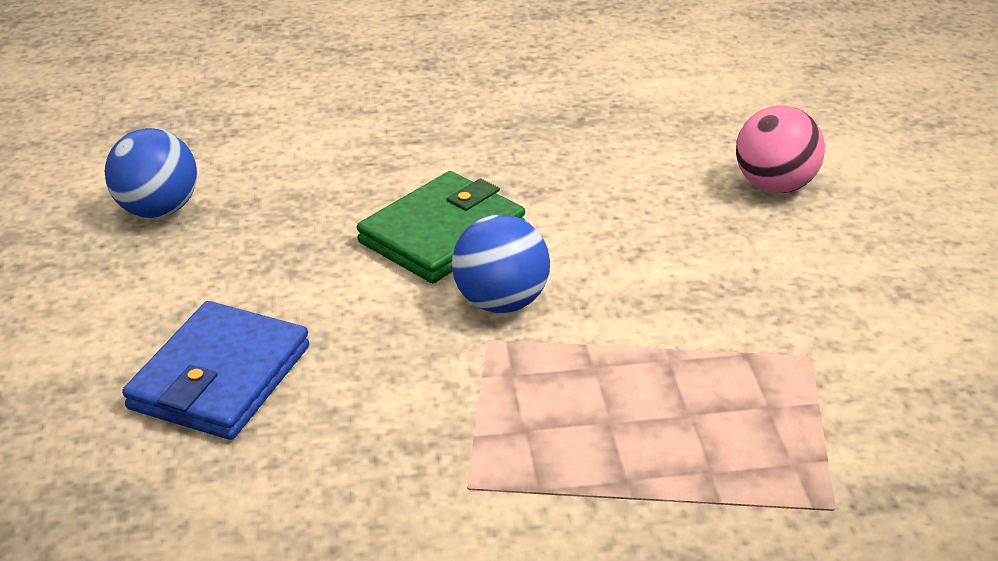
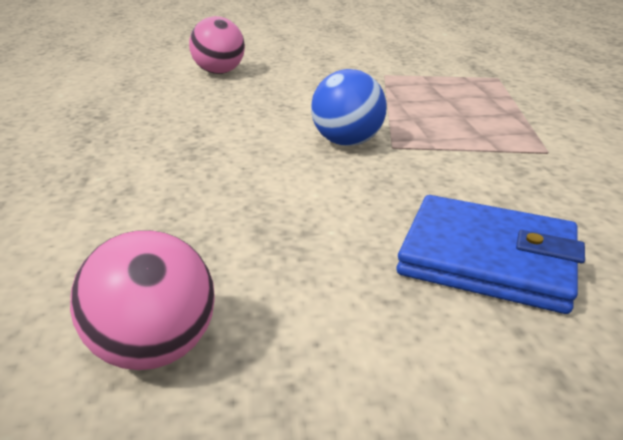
camera: 90 degrees left, 5 degrees down
blue ball [105,128,197,218] -> pink ball [70,230,215,370]
green wallet [357,171,525,283] -> none

